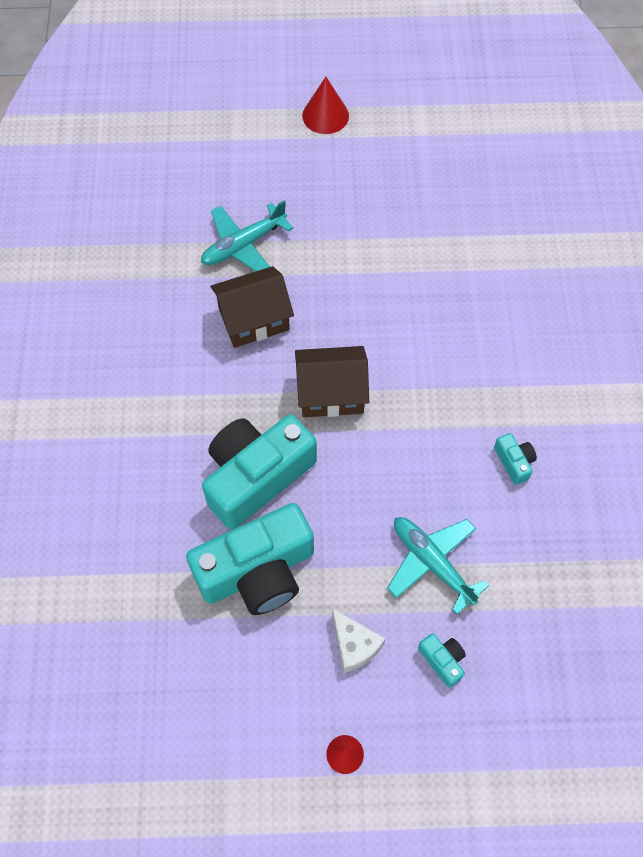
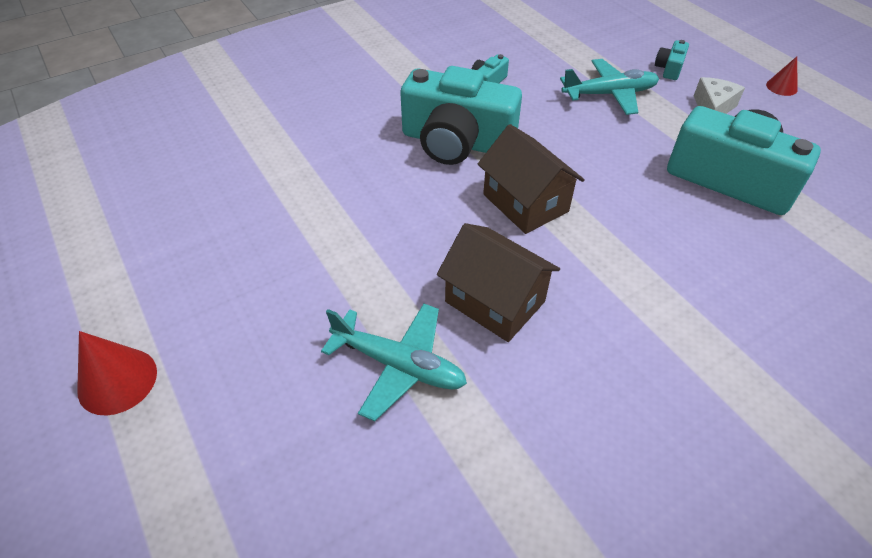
camera: 120 degrees left, 15 degrees down
turquoise camera [202,414,317,530] -> turquoise camera moved to [400,66,522,165]
turquoise plane [387,517,489,614] -> turquoise plane turned 120 degrees counterclockwise [560,59,659,115]

